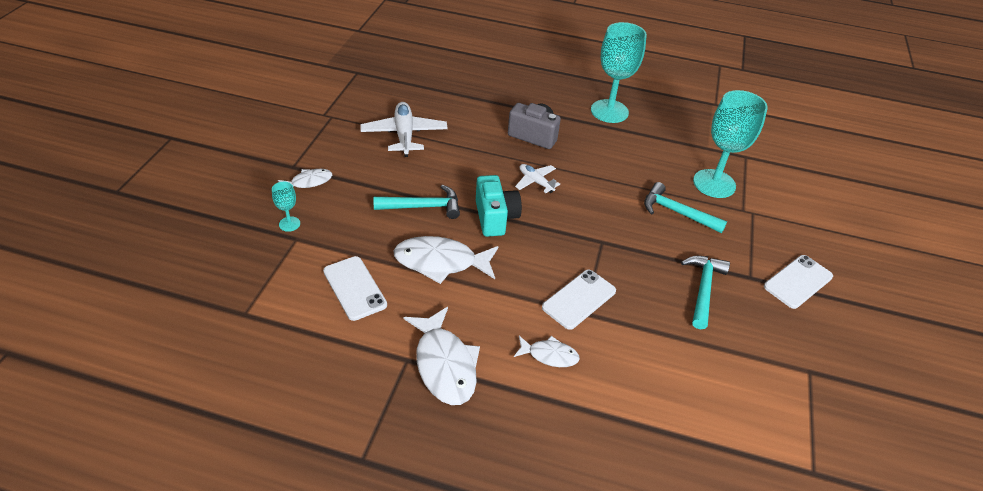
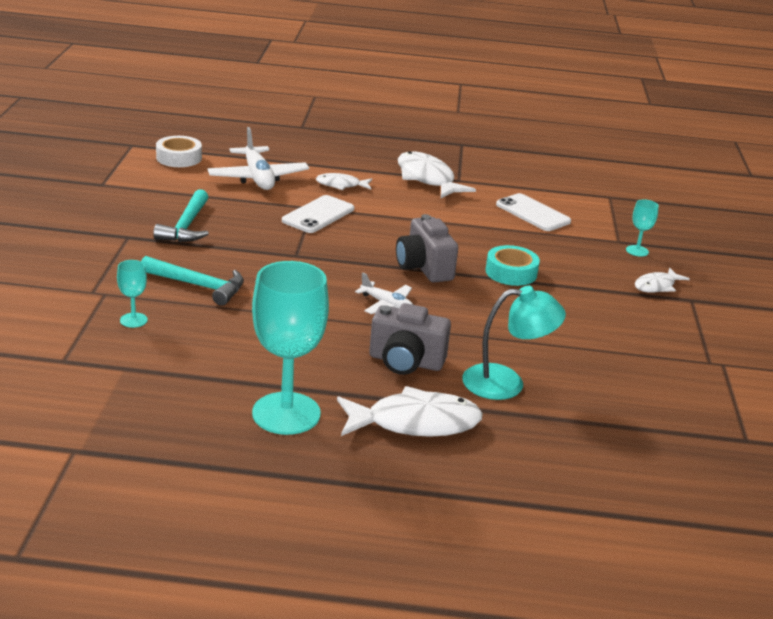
camera: 170 degrees right, 15 degrees down
white plane [361,102,448,157] -> white plane moved to [207,127,309,190]
turquoise hammer [374,185,460,219] -> turquoise tape [486,245,540,286]
white fish [394,236,498,284] -> white fish moved to [337,386,483,437]
turquoise camera [476,175,522,237] -> grey camera [396,214,458,283]
turquoise goblet [693,90,768,198] -> turquoise goblet [117,260,148,328], size x0.44
white phone [764,255,833,309] -> none
none -> white tape [156,136,202,167]
none -> turquoise lamp [462,286,566,400]

